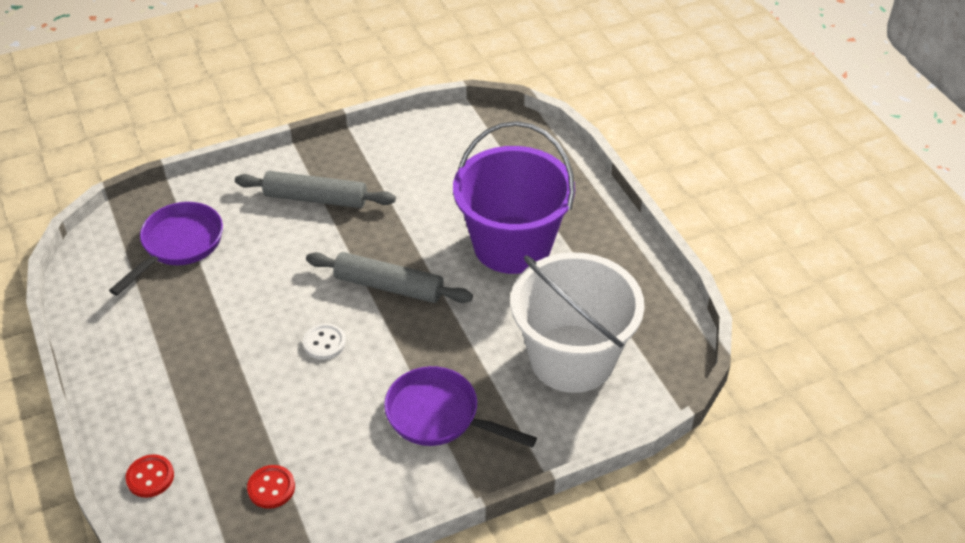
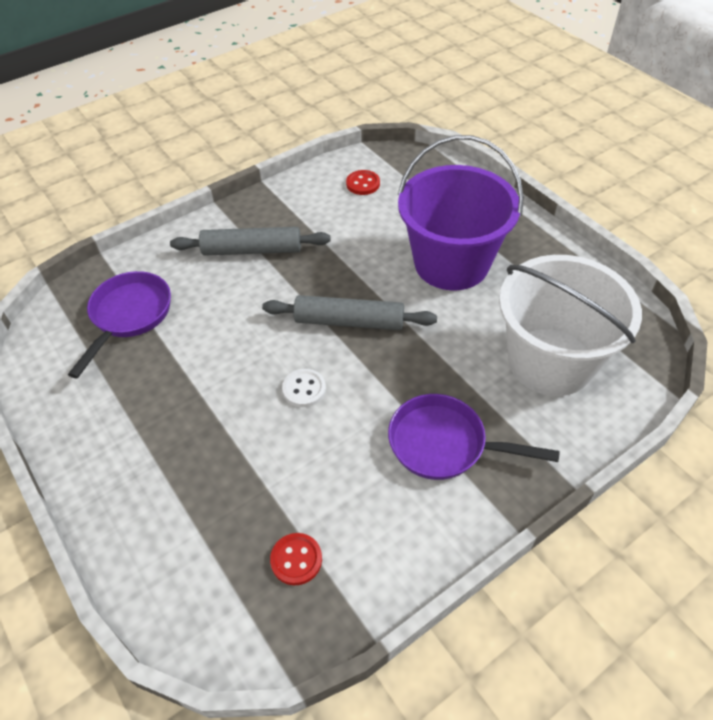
camera: 10 degrees left, 5 degrees up
red button [125,454,174,498] -> red button moved to [346,170,380,195]

